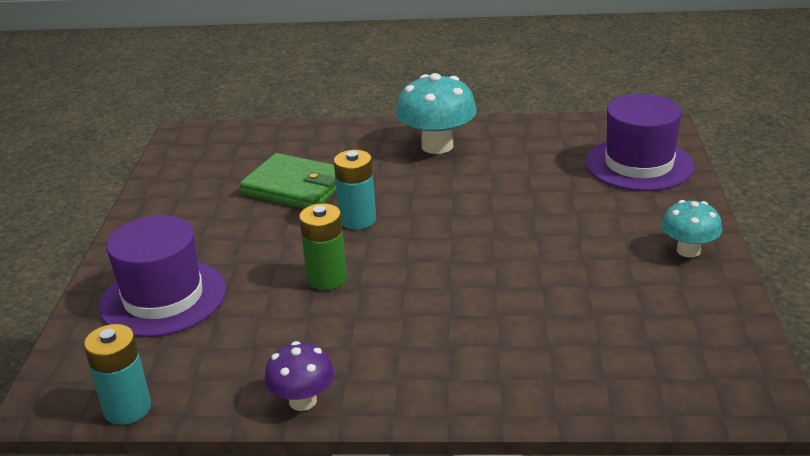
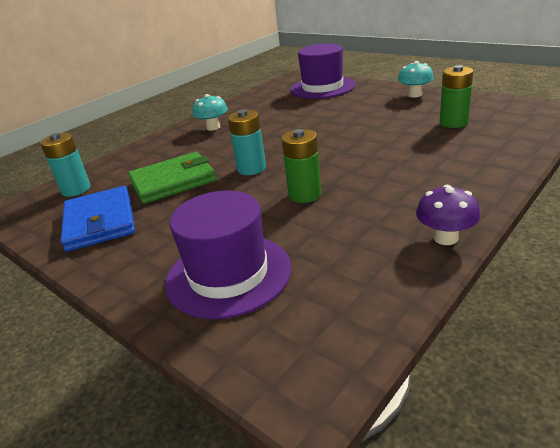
camera: 50 degrees left, 0 degrees up
turquoise battery [84,324,151,425] -> turquoise battery moved to [40,133,91,197]
turquoise mushroom [396,73,477,154] -> turquoise mushroom [193,94,228,131], size x0.60
none -> blue wallet [61,186,135,252]
none -> green battery [439,65,473,128]

